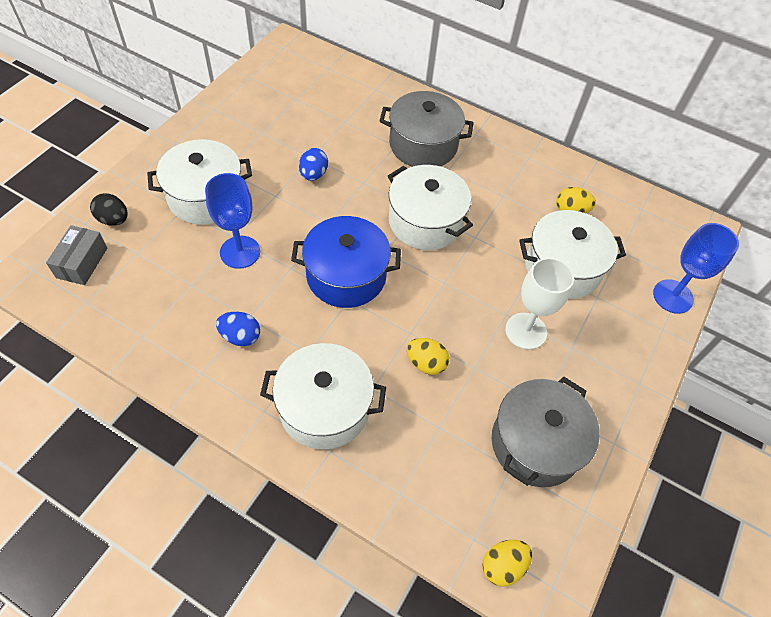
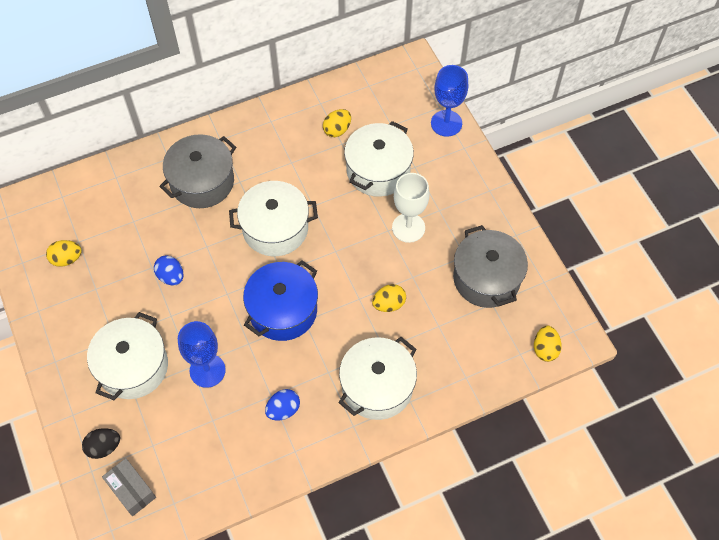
camera: 50 degrees left, 5 degrees up
none -> yellow egg [46,240,82,267]

